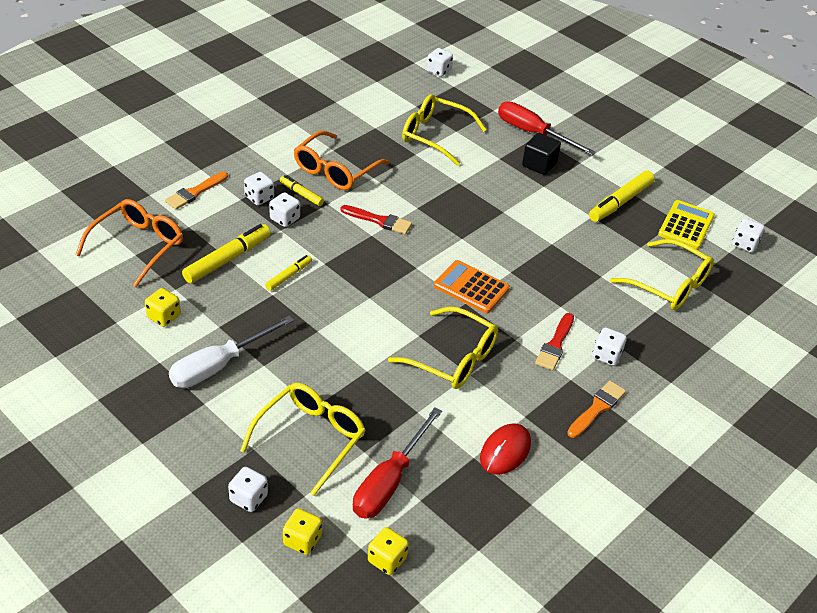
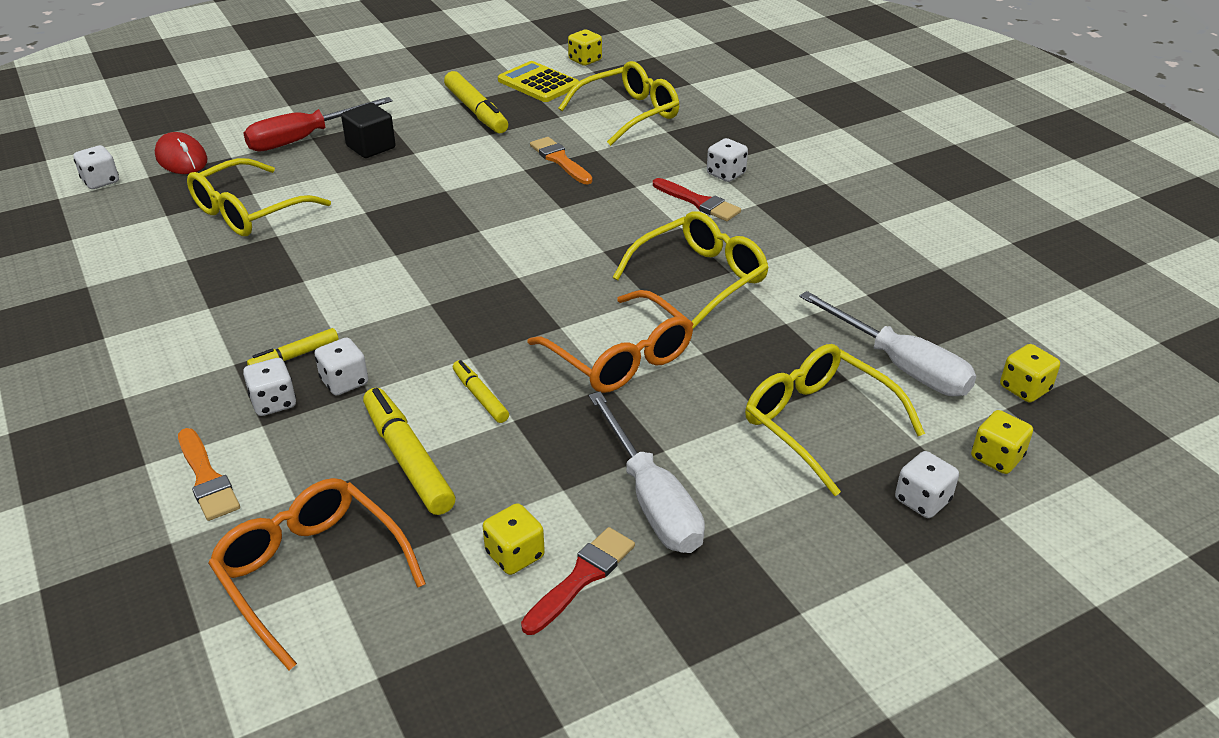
camera: 70 degrees left, 5 degrees down
orange glasses [294,131,390,190] -> orange glasses moved to [527,290,693,393]
red brush [340,205,412,234] -> red brush moved to [521,527,635,635]
red screwdriver [353,407,442,519] -> white screwdriver [799,291,976,396]
orange calculator [434,260,510,313] -> none
red mouse [480,423,531,475] -> red mouse moved to [155,132,208,174]
orange brush [567,381,626,438] -> orange brush moved to [530,137,593,184]
white dice [732,218,764,252] -> yellow dice [568,30,602,66]

